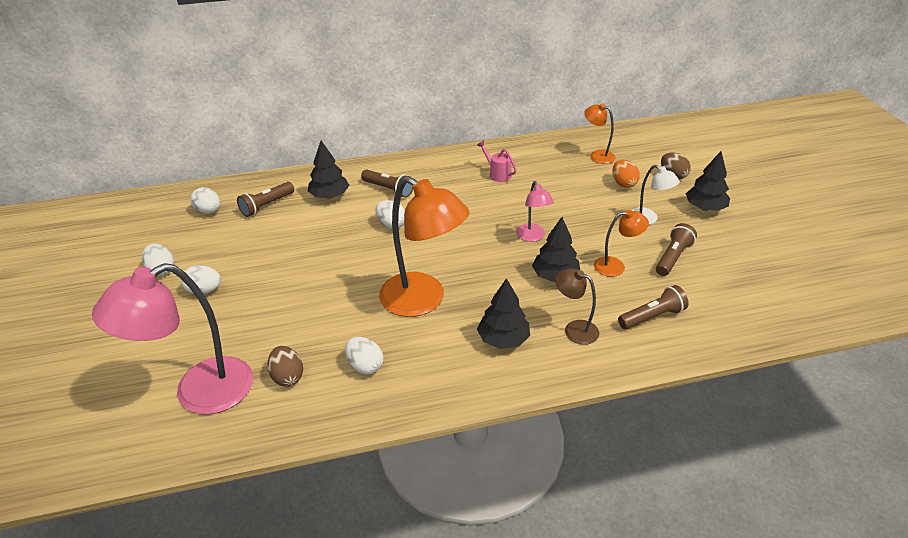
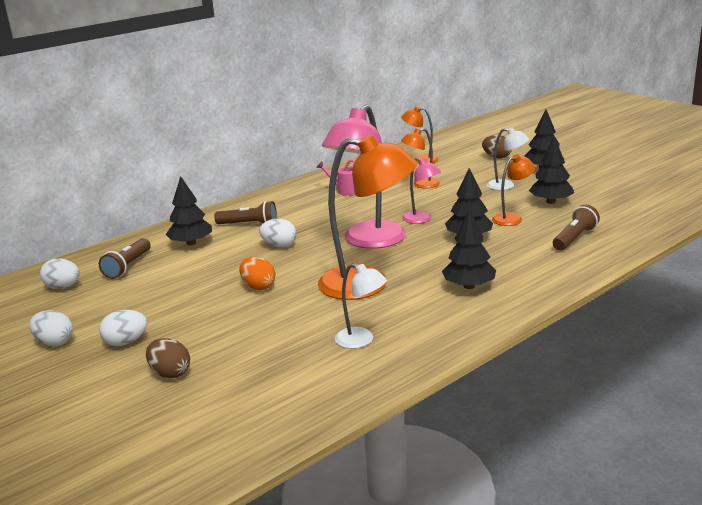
camera: 25 degrees left, 15 degrees down
pink lamp [92,263,253,414] -> pink lamp moved to [322,104,406,249]
brown egg [267,346,303,387] -> brown egg moved to [146,338,190,378]
white egg [345,337,383,375] -> white lamp [335,263,387,349]
brown lamp [555,268,599,345] -> none
orange egg [612,160,640,188] -> orange egg moved to [239,257,275,290]
brown flashlight [656,223,697,276] -> black tree [529,136,574,204]
none -> orange lamp [401,128,440,188]

